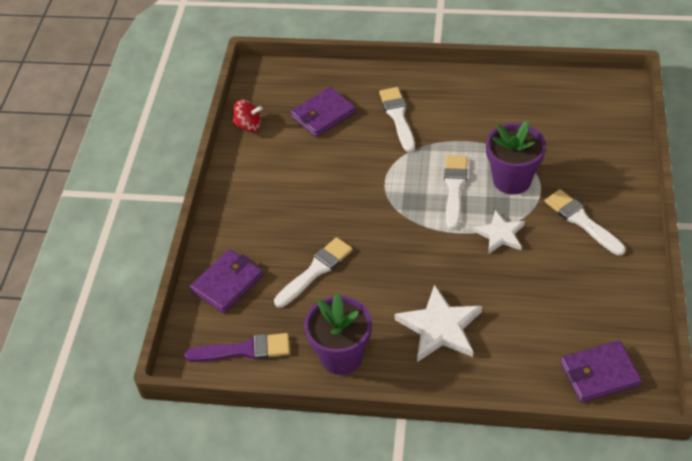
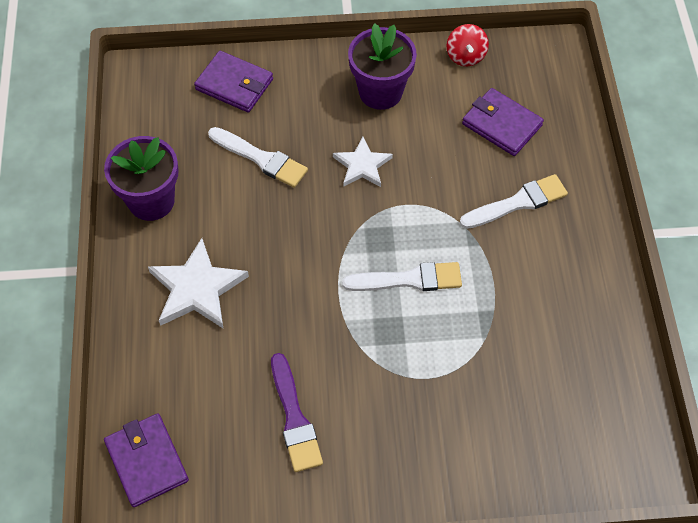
camera: 75 degrees right, 10 degrees up
purple brush [185,333,290,362] -> purple brush moved to [271,353,323,472]
white star [473,210,525,254] -> white star moved to [333,137,393,187]
purple flower pot [486,121,546,195] -> purple flower pot moved to [348,23,417,110]
white brush [545,189,626,255] -> none

